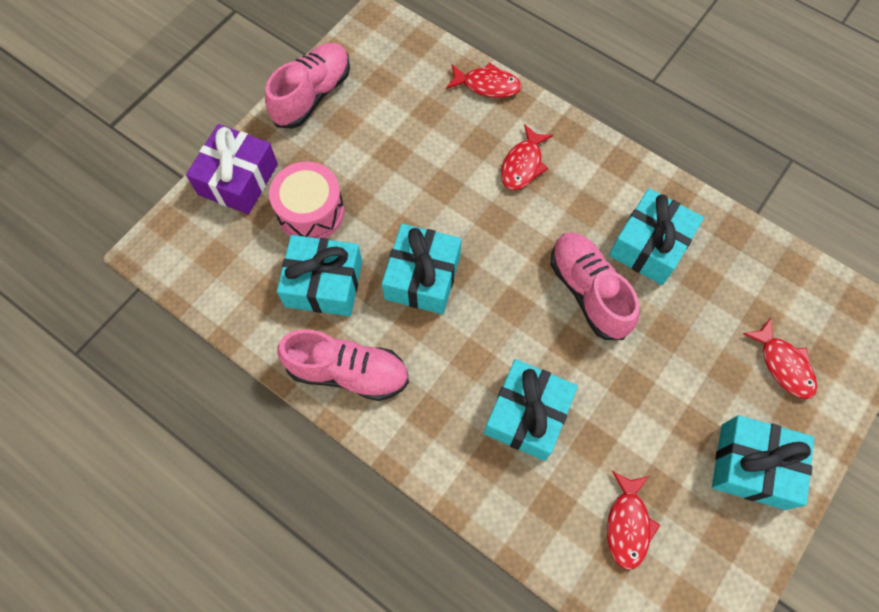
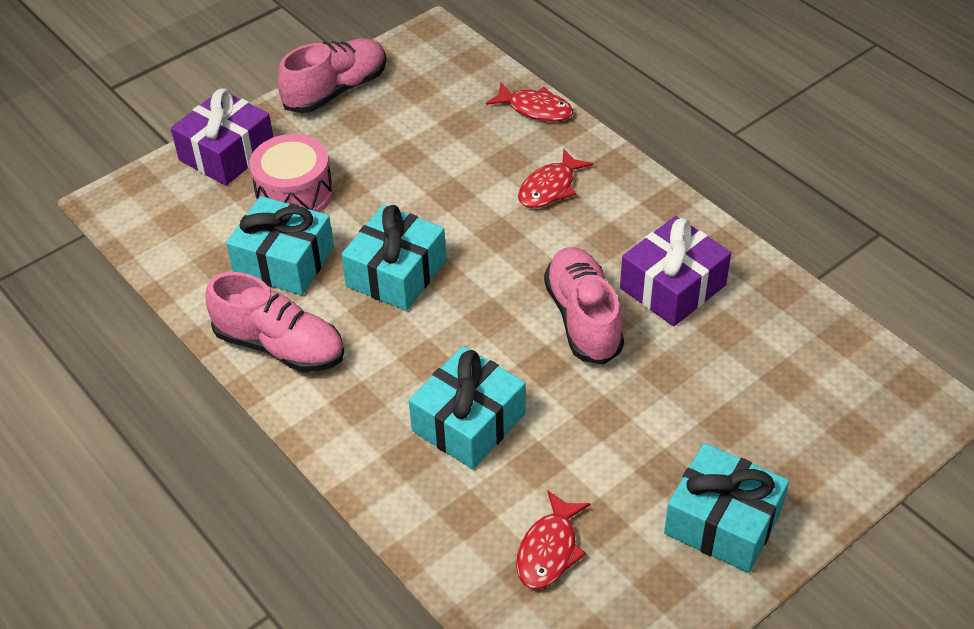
camera: 15 degrees right, 20 degrees down
turquoise gift [609,188,704,285] -> purple gift [620,216,731,326]
red fish [743,318,817,399] -> none

